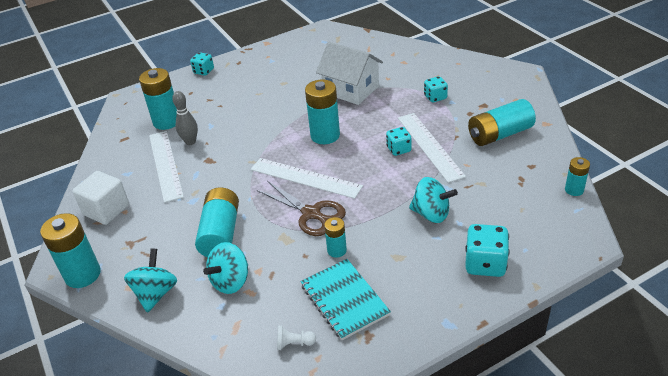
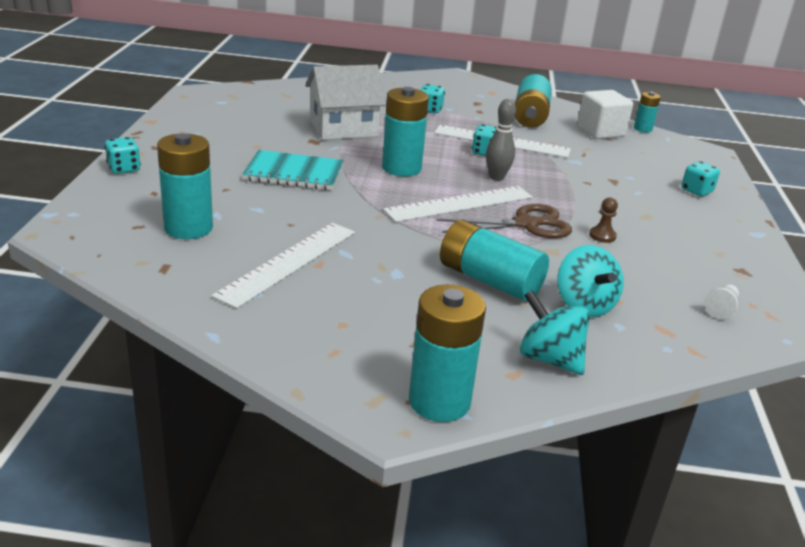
camera: 60 degrees left, 10 degrees down
white cube [72,171,129,225] -> white cube moved to [577,90,633,139]
white ruler [149,131,184,203] -> white ruler turned 75 degrees counterclockwise [212,223,355,309]
grey bowling pin [172,91,198,145] -> grey bowling pin moved to [486,99,516,181]
turquoise notebook [300,259,391,340] -> turquoise notebook moved to [242,150,344,190]
turquoise battery [324,217,347,258] -> brown pawn [589,197,618,243]
turquoise spinning top [409,177,458,223] -> none
turquoise dice [465,224,509,277] -> turquoise dice [682,161,720,196], size x0.64

